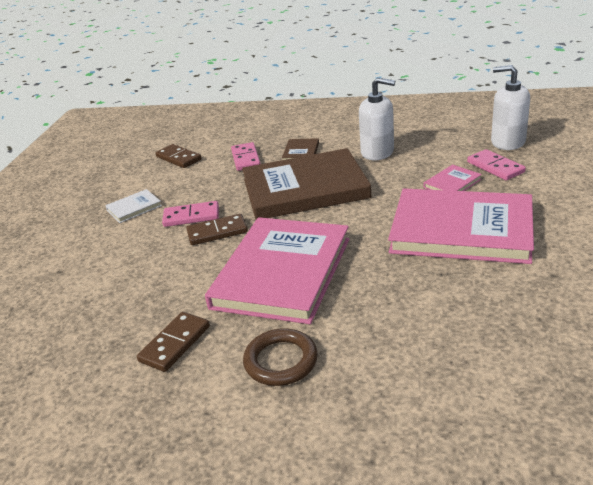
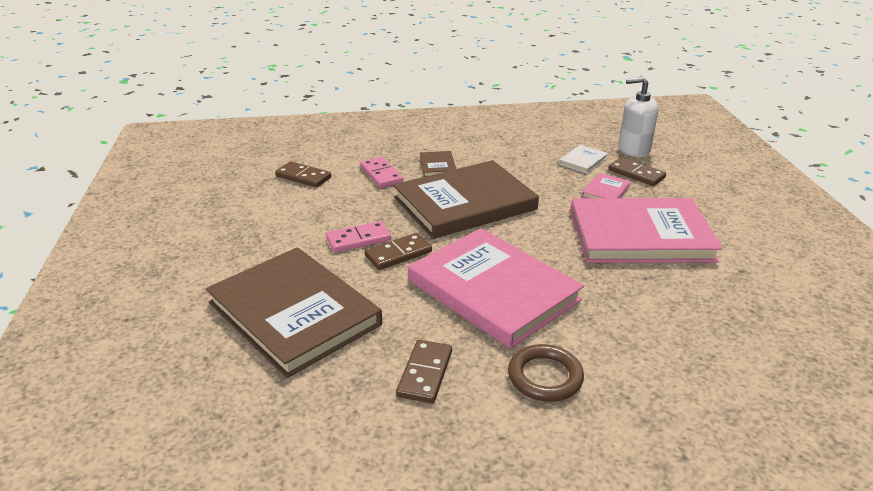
camera: 20 degrees left, 0 degrees up
white book [105,189,162,223] -> white book moved to [559,145,608,174]
pink book [205,217,349,324] -> pink book turned 45 degrees counterclockwise [408,228,584,348]
white soap dispenser [359,77,395,160] -> none
pink domino [467,149,526,180] -> brown domino [608,157,666,186]
none -> brown book [206,247,382,378]

